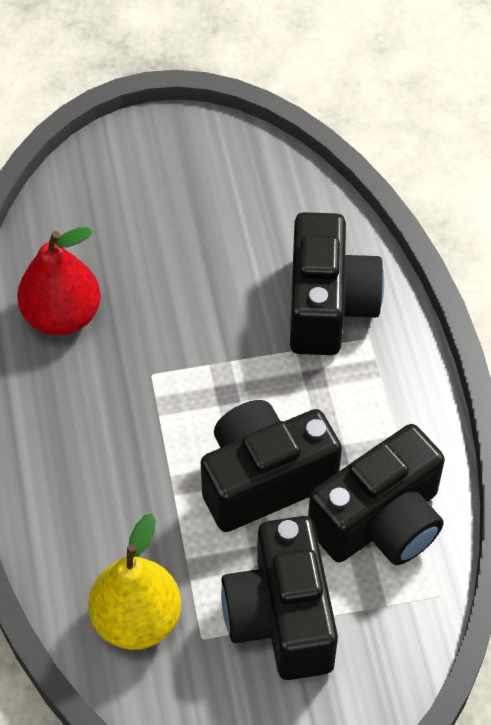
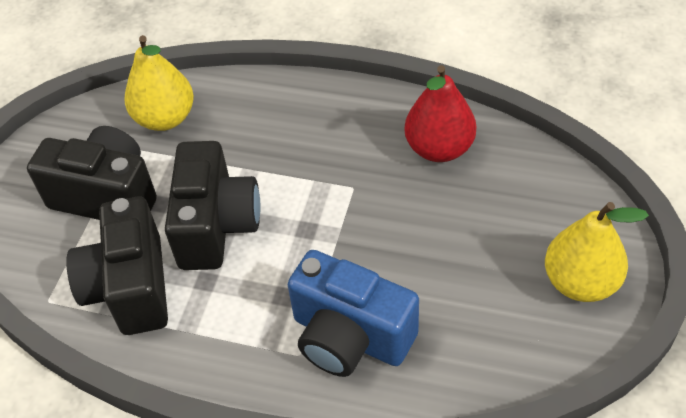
camera: 120 degrees right, 5 degrees down
black camera [290,212,384,355] -> blue camera [288,250,419,377]
none -> yellow pear [545,202,649,302]

